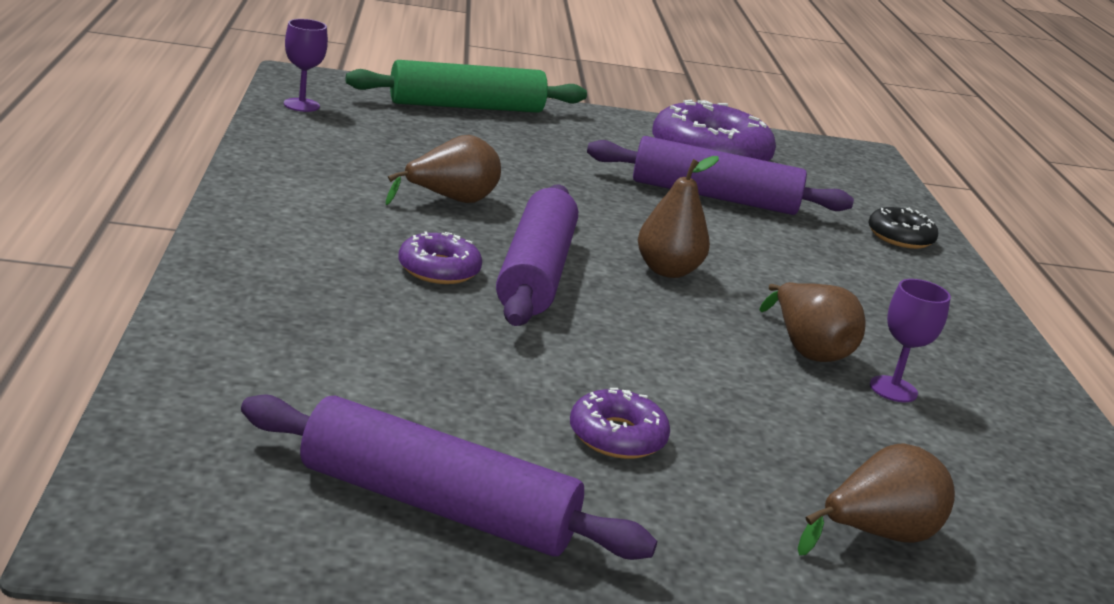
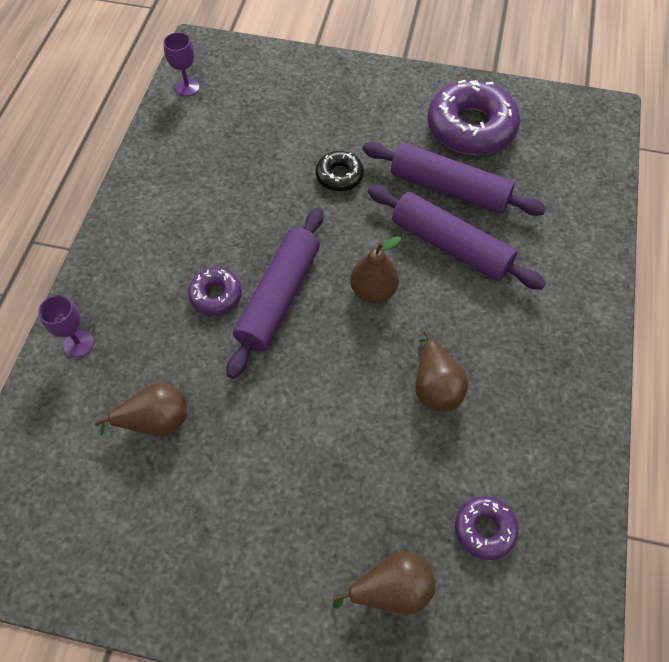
camera: 20 degrees right, 35 degrees up
purple rolling pin [241,394,657,560] -> purple rolling pin moved to [368,186,546,290]
green rolling pin [346,60,587,113] -> none
brown pear [386,135,501,205] -> brown pear moved to [95,382,187,436]
purple donut [570,388,670,459] -> purple donut moved to [455,496,519,560]
black donut [868,207,938,249] -> black donut moved to [316,151,364,191]
purple goblet [870,279,951,402] -> purple goblet moved to [38,295,94,357]

